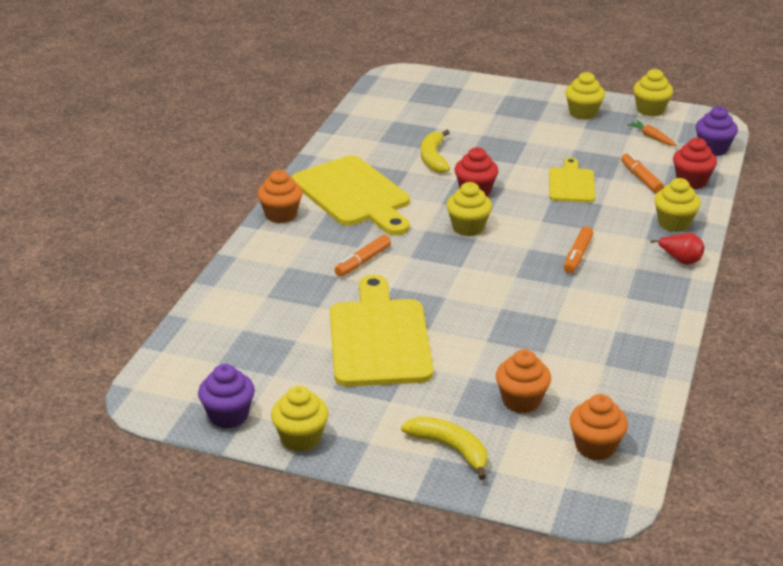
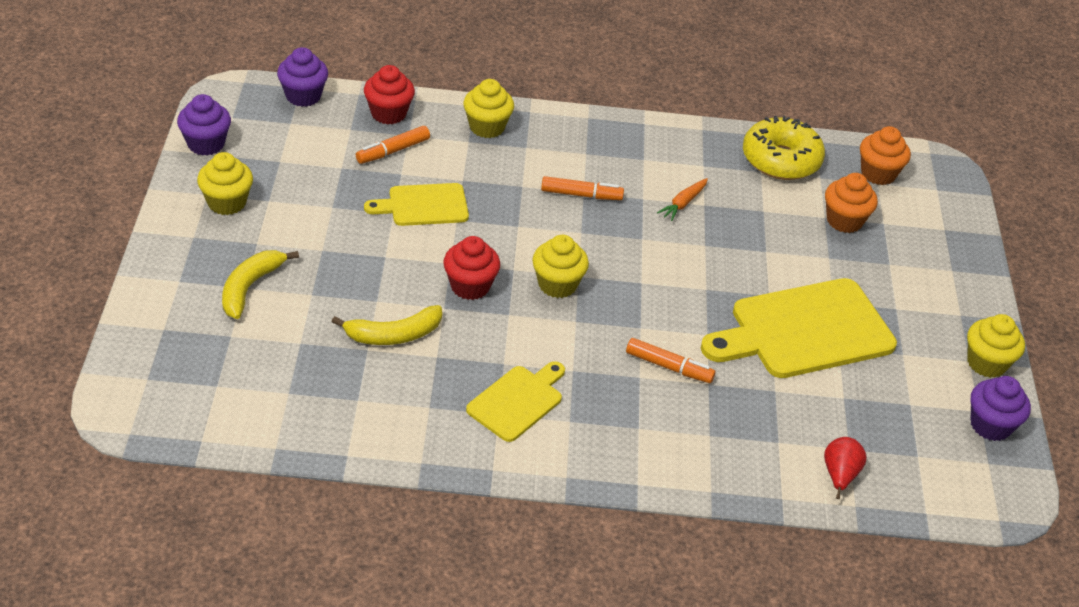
camera: 110 degrees left, 10 degrees up
orange cupcake [257,170,302,223] -> none
yellow cutting board [292,155,410,235] -> yellow cutting board [466,361,565,442], size x0.56
yellow banana [401,417,487,480] -> yellow banana moved to [222,250,299,319]
orange carrot [627,120,677,146] -> orange carrot moved to [657,178,708,221]
yellow cupcake [633,69,673,116] -> purple cupcake [177,94,231,156]
red pear [650,233,704,265] -> red pear moved to [824,437,867,499]
none -> yellow donut [743,116,825,180]

